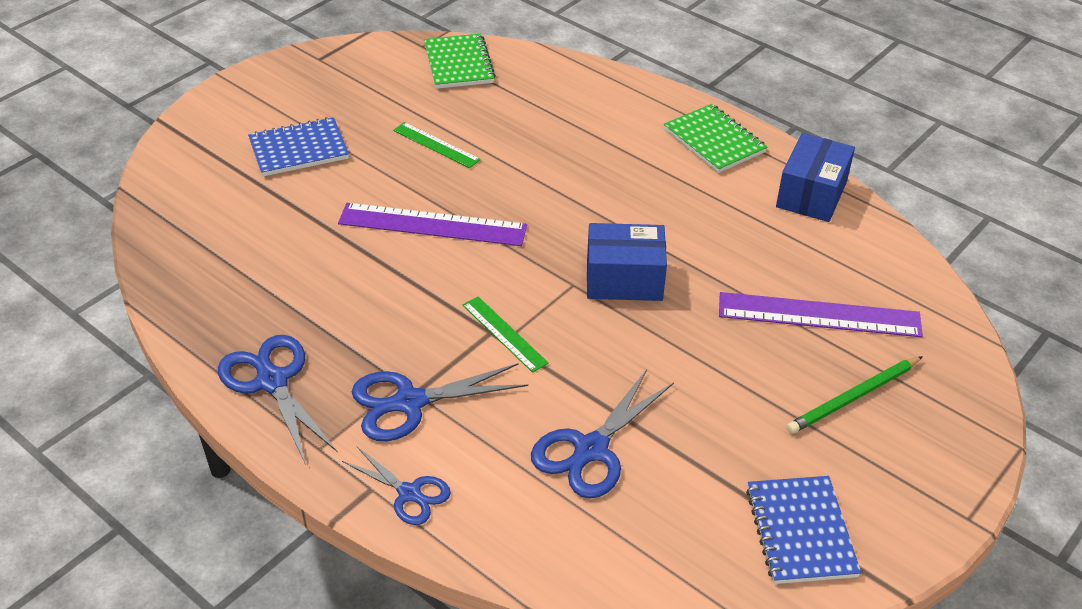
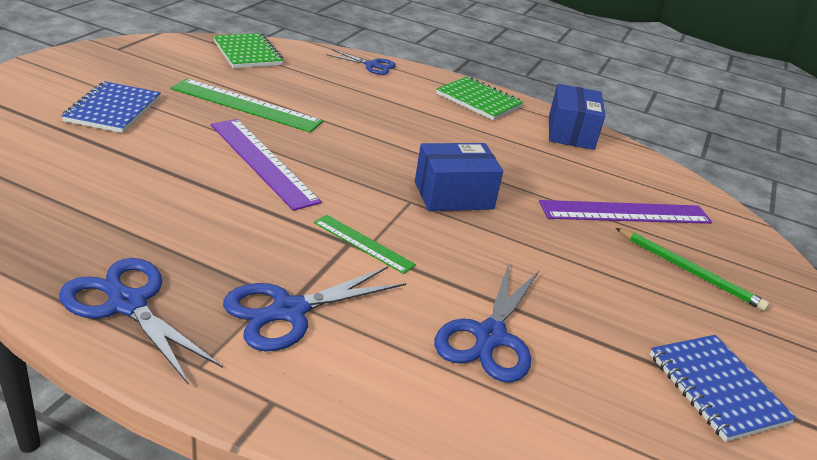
camera: 20 degrees left, 10 degrees down
blue notebook [248,117,349,177] -> blue notebook turned 45 degrees counterclockwise [61,81,161,133]
purple ruler [338,203,527,246] -> purple ruler turned 60 degrees clockwise [211,119,322,211]
blue scissors [342,447,451,525] -> blue scissors moved to [326,49,396,75]
green ruler [393,122,481,168] -> green ruler [171,79,323,133], size x1.74
green pencil [787,356,923,434] -> green pencil turned 90 degrees counterclockwise [616,228,769,311]

